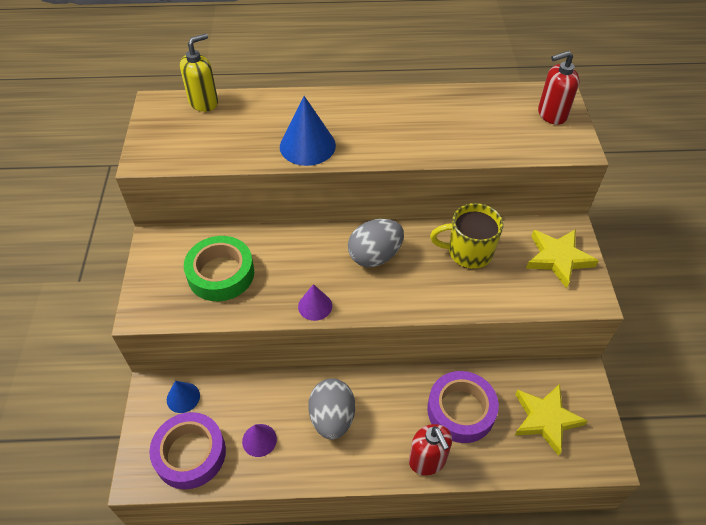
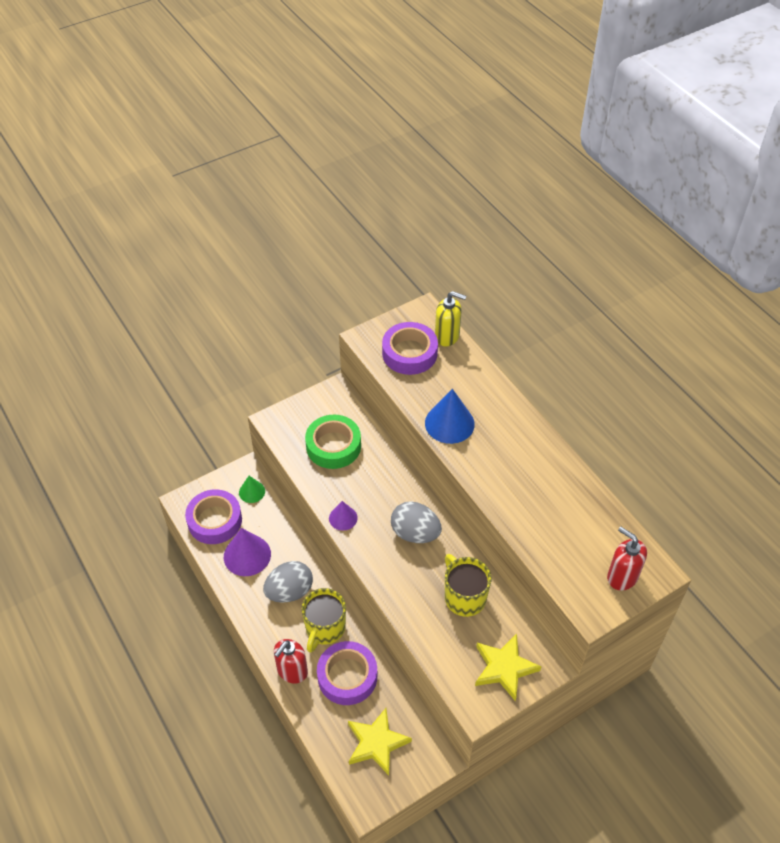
camera: 60 degrees right, 0 degrees up
blue cone [167,381,200,413] -> green cone [239,476,265,503]
purple cone [242,424,277,457] -> purple cone [224,528,271,576], size x1.72
none -> yellow mug [302,588,346,653]
none -> purple tape [382,322,438,375]

